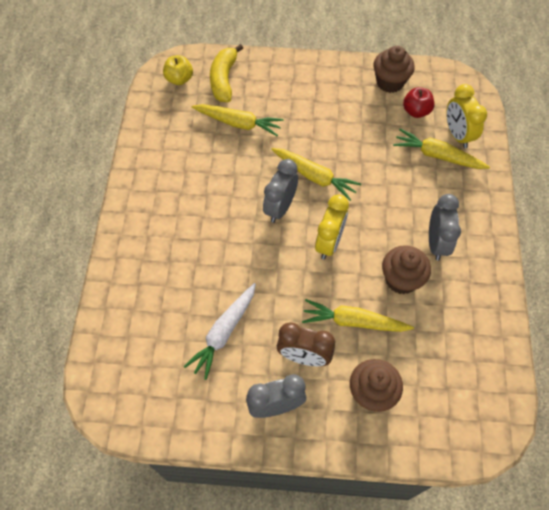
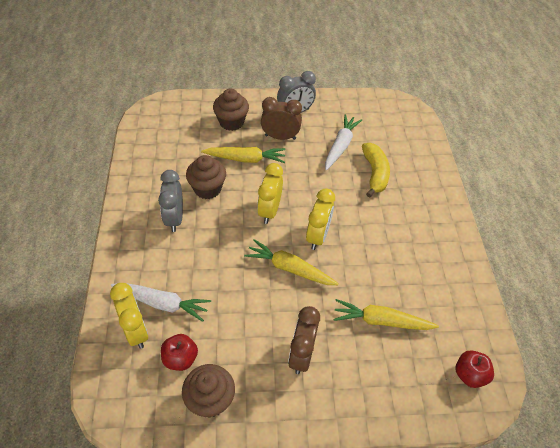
camera: 170 degrees right, 10 degrees down
yellow apple [163,55,193,85] -> red apple [456,350,494,388]
yellow banana [210,44,243,102] -> yellow banana moved to [362,143,390,198]
grey clock [263,159,298,223] -> yellow clock [306,188,335,250]
yellow carrot [393,129,490,169] -> white carrot [111,283,211,322]
none -> brown clock [288,306,320,374]

